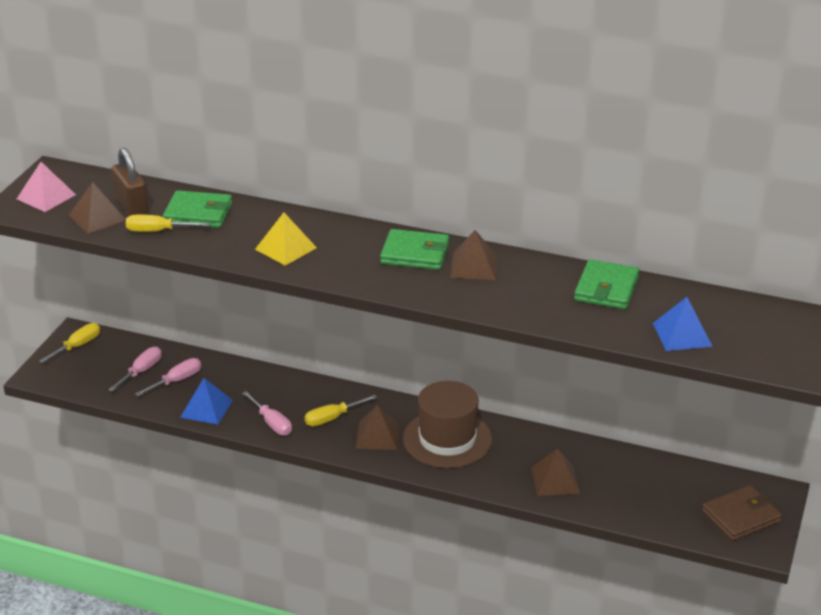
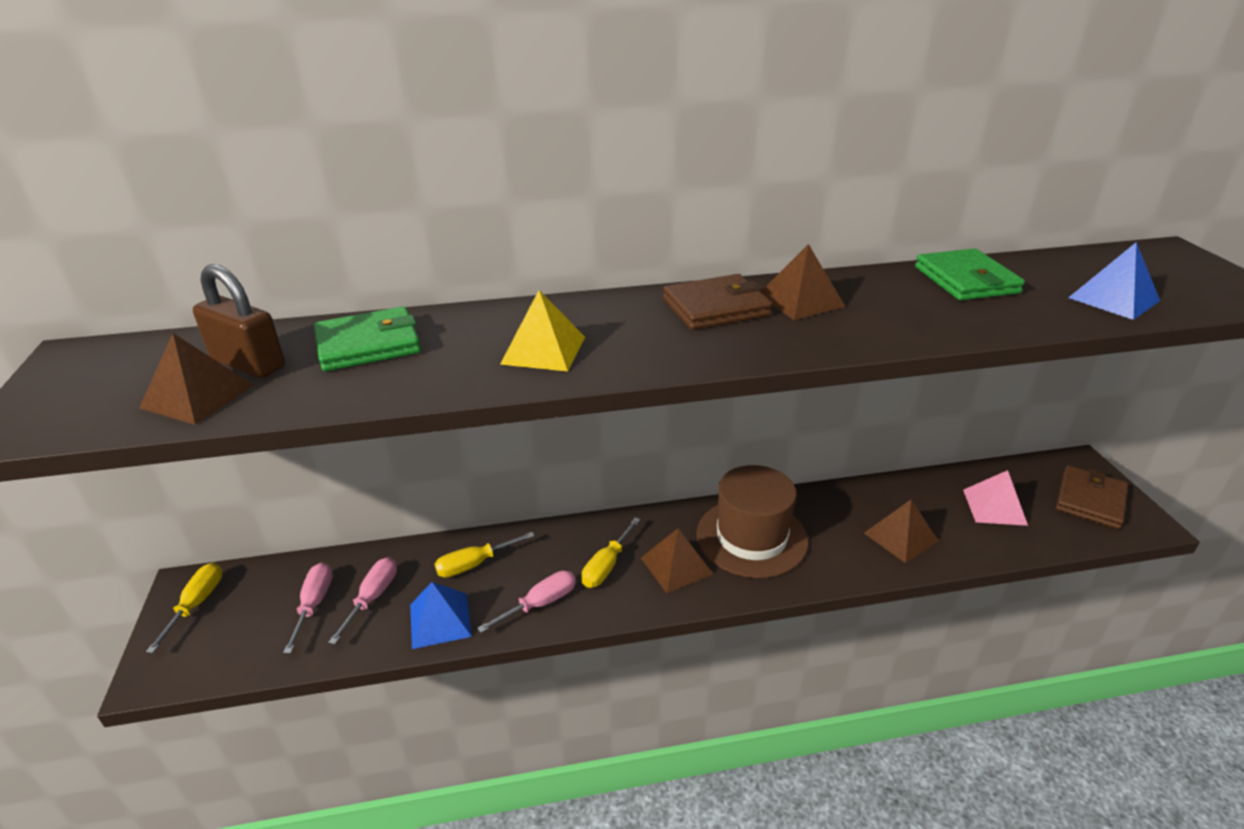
camera: 30 degrees left, 0 degrees up
pink pyramid [17,162,76,212] -> pink pyramid moved to [963,470,1028,526]
yellow screwdriver [126,215,210,232] -> yellow screwdriver moved to [435,532,535,578]
pink screwdriver [242,391,292,435] -> pink screwdriver turned 60 degrees counterclockwise [477,571,576,633]
green wallet [380,229,449,270] -> brown wallet [663,274,772,330]

